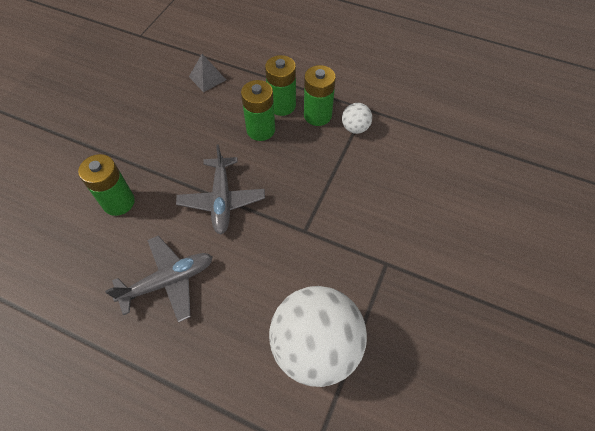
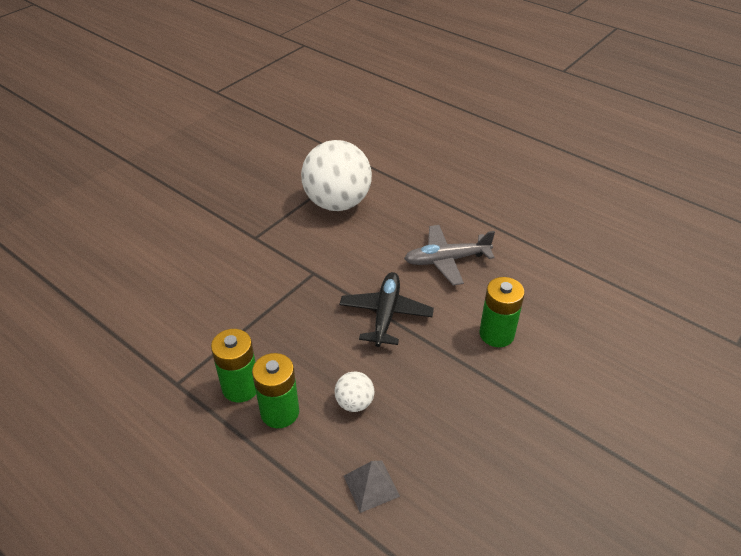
camera: 165 degrees left, 15 degrees down
grey plane [176,144,265,235] -> black plane [339,272,434,347]
green battery [241,80,275,141] -> none
white ball [342,103,372,134] -> white ball moved to [335,371,374,412]

